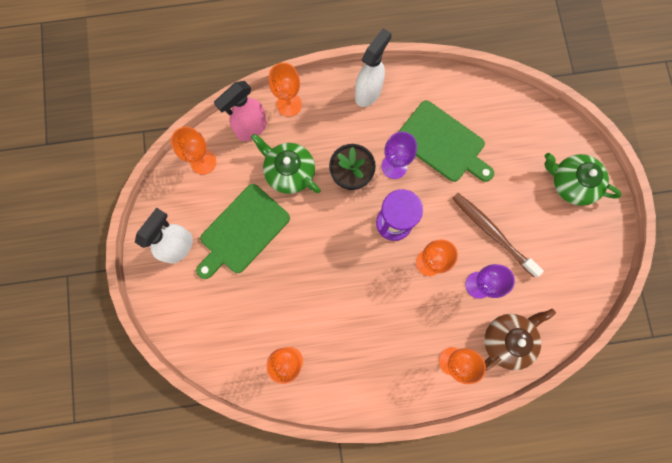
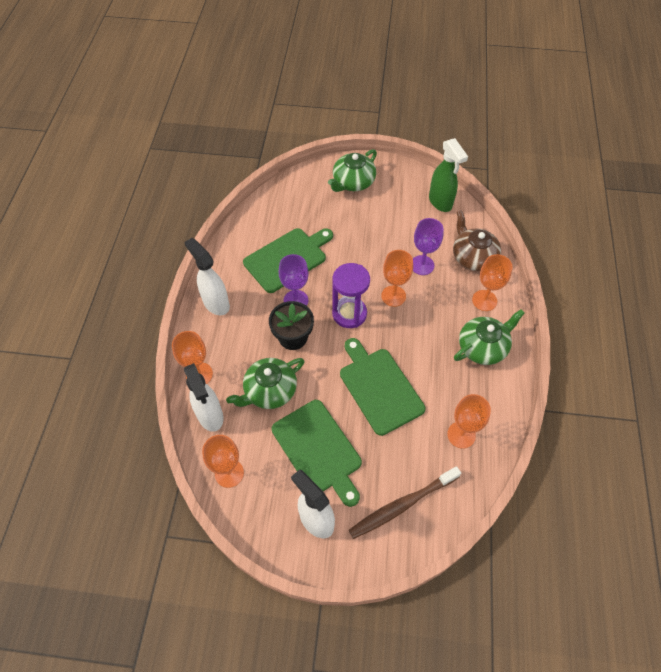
camera: 75 degrees left, 20 degrees down
pink spray bottle [214,81,267,141] -> white spray bottle [184,363,224,432]
brown toothbrush [452,193,544,277] -> brown toothbrush moved to [349,466,461,539]
none -> green cutting board [340,338,426,436]
none -> green spray bottle [429,138,468,212]
none -> green teapot [454,309,525,365]

